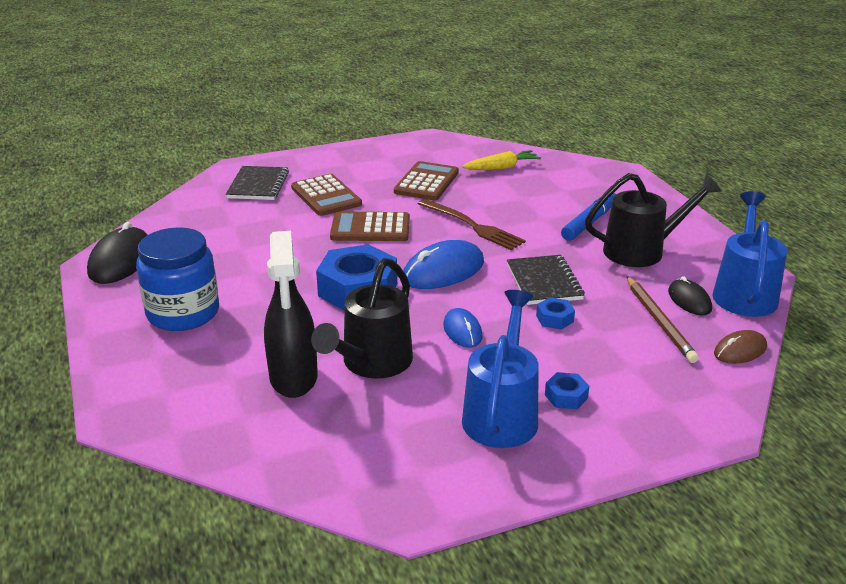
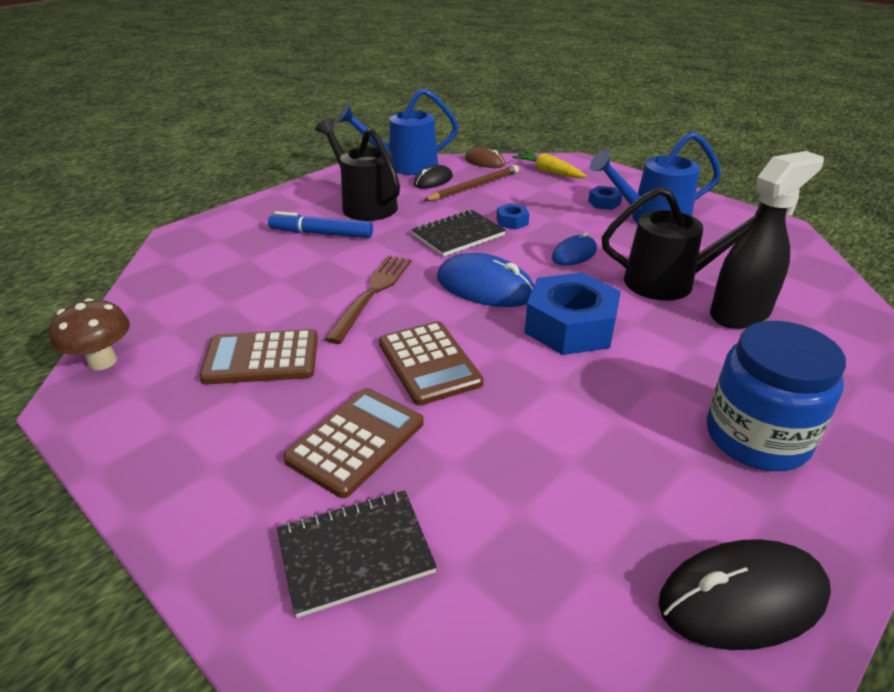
camera: 115 degrees left, 5 degrees up
yellow carrot [462,150,541,170] -> yellow carrot moved to [512,151,587,178]
none -> brown mushroom [49,298,130,370]

